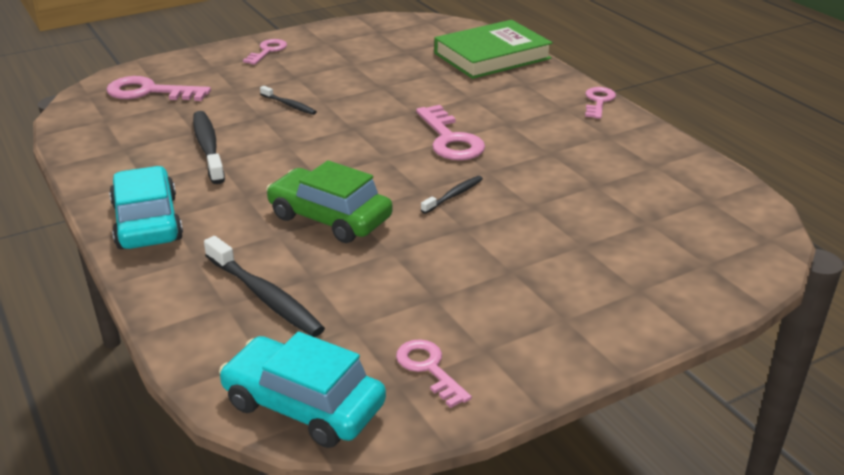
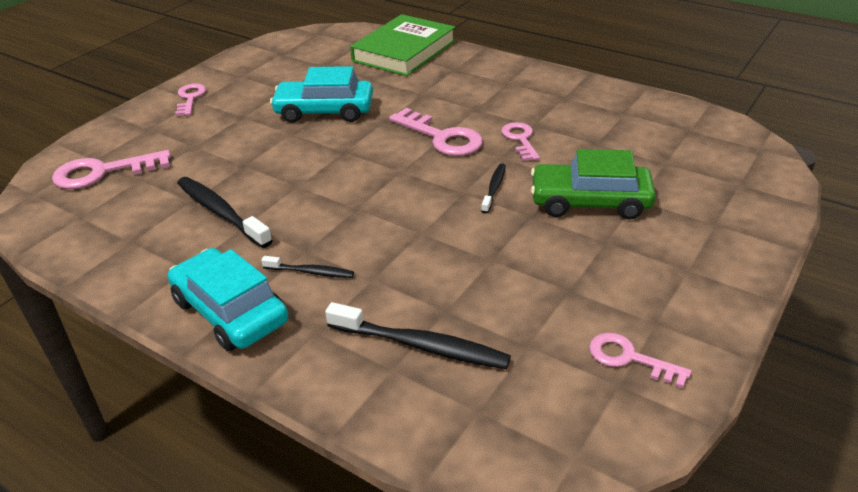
camera: 25 degrees left, 5 degrees up
turquoise car [219,332,386,448] -> turquoise car moved to [270,66,373,123]
black toothbrush [260,86,317,115] -> black toothbrush moved to [261,256,354,278]
green car [266,160,393,243] -> green car moved to [531,149,656,219]
pink key [585,87,616,119] -> pink key moved to [501,122,540,161]

